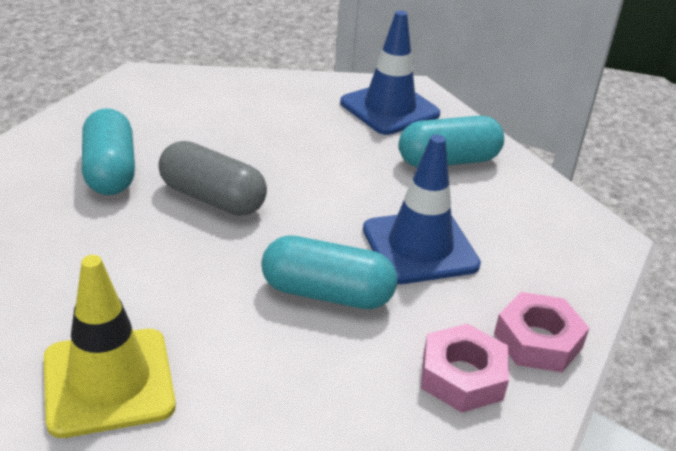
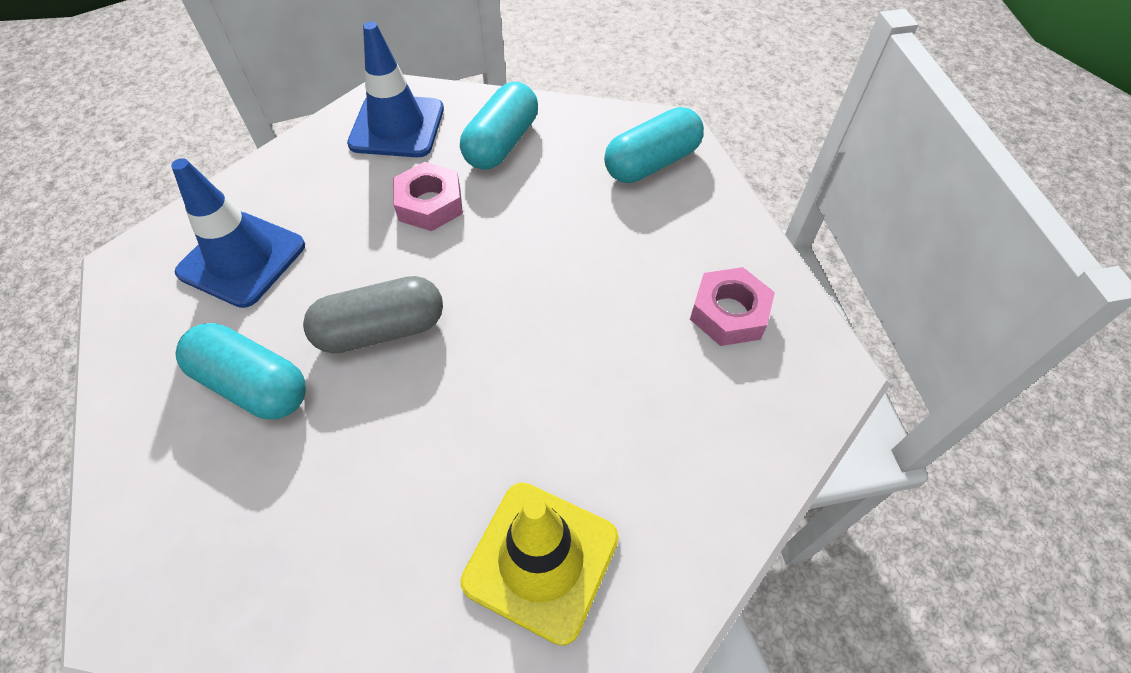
camera: 45 degrees left, 20 degrees up
turquoise capsule [261,235,397,309] -> turquoise capsule moved to [604,107,704,183]
blue traffic cone [363,135,481,284] -> blue traffic cone moved to [171,158,305,308]
pink nut [494,292,589,372] -> pink nut moved to [393,162,463,231]

